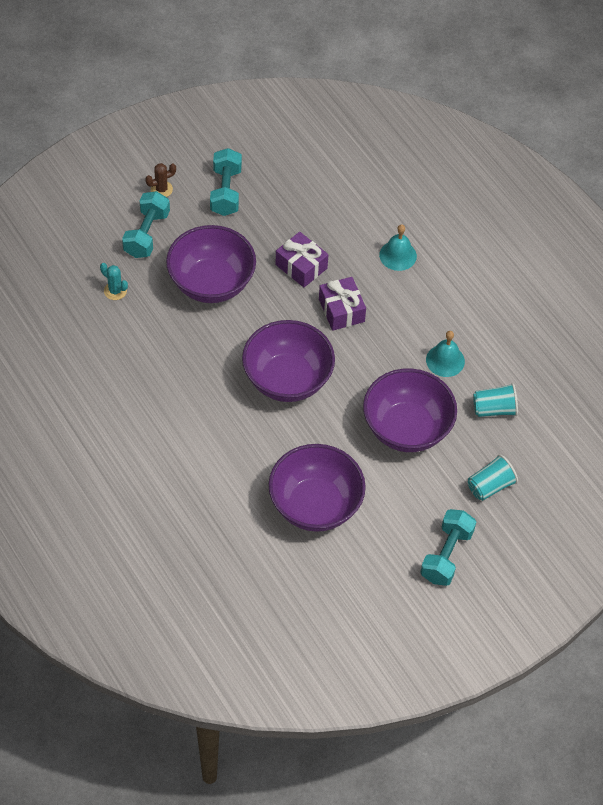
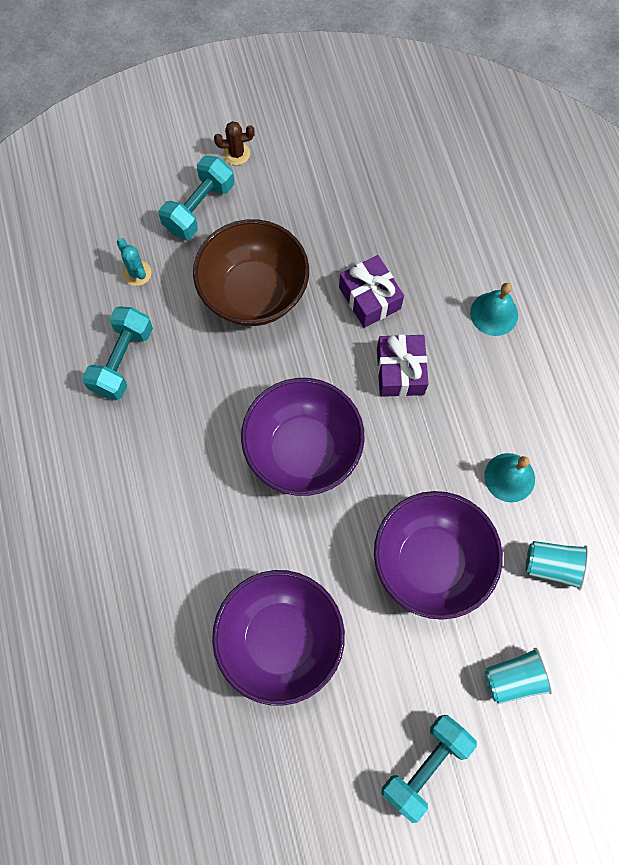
camera: 20 degrees right, 15 degrees up
purple bowl [166,225,256,303] -> brown bowl [193,219,309,326]
turquoise dumbbell [210,148,242,216] -> turquoise dumbbell moved to [82,306,153,400]

